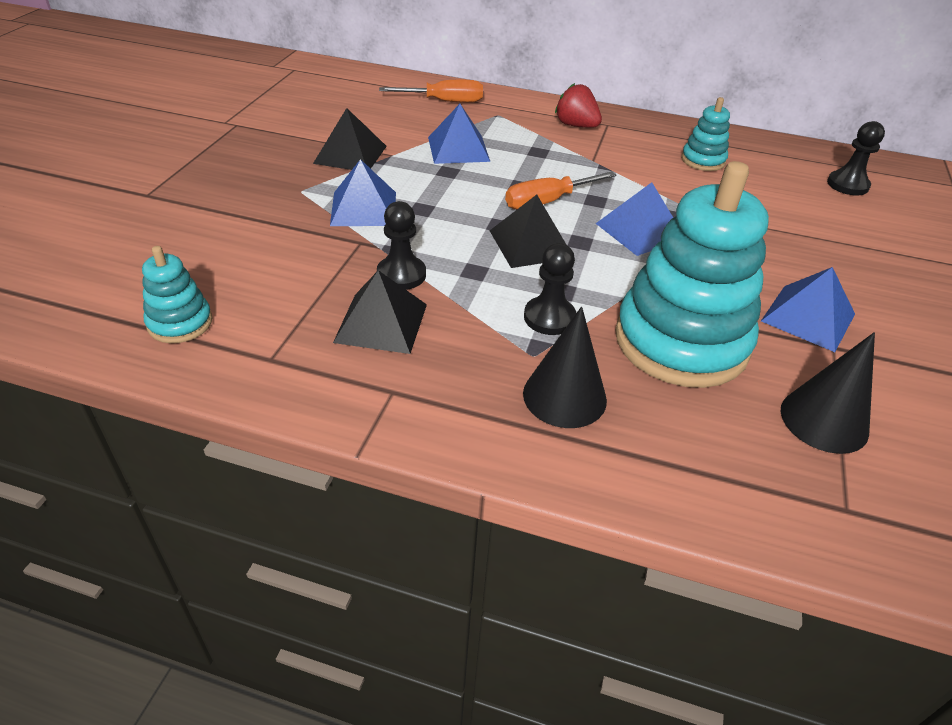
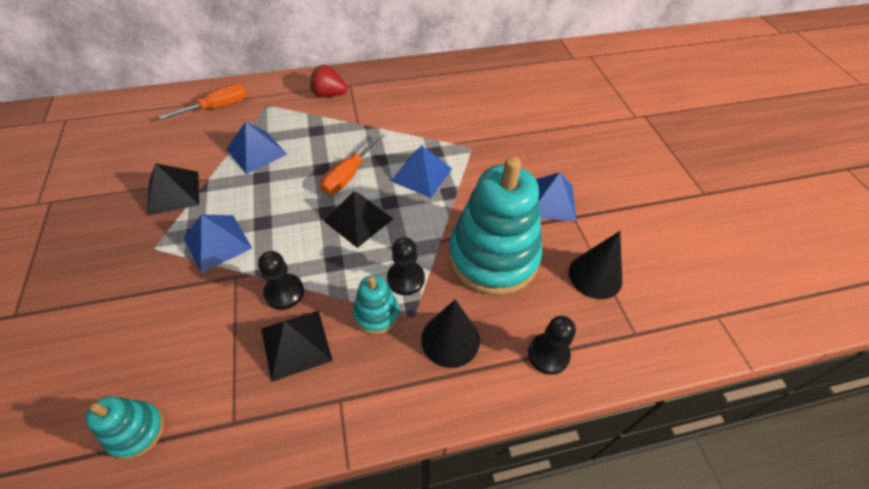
camera: 30 degrees left, 10 degrees up
turquoise stacking toy [681,97,730,171] -> turquoise stacking toy moved to [353,275,399,334]
black pawn [827,121,885,196] -> black pawn moved to [528,316,576,375]

